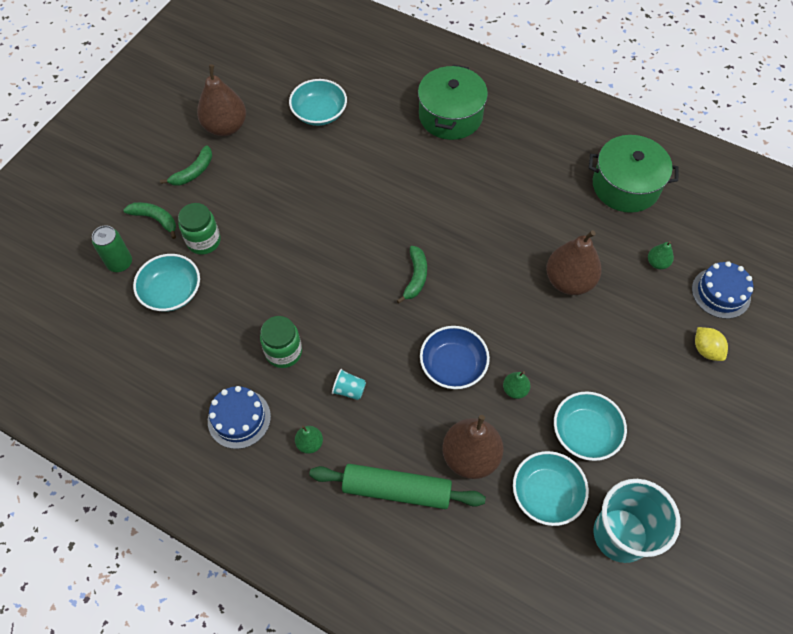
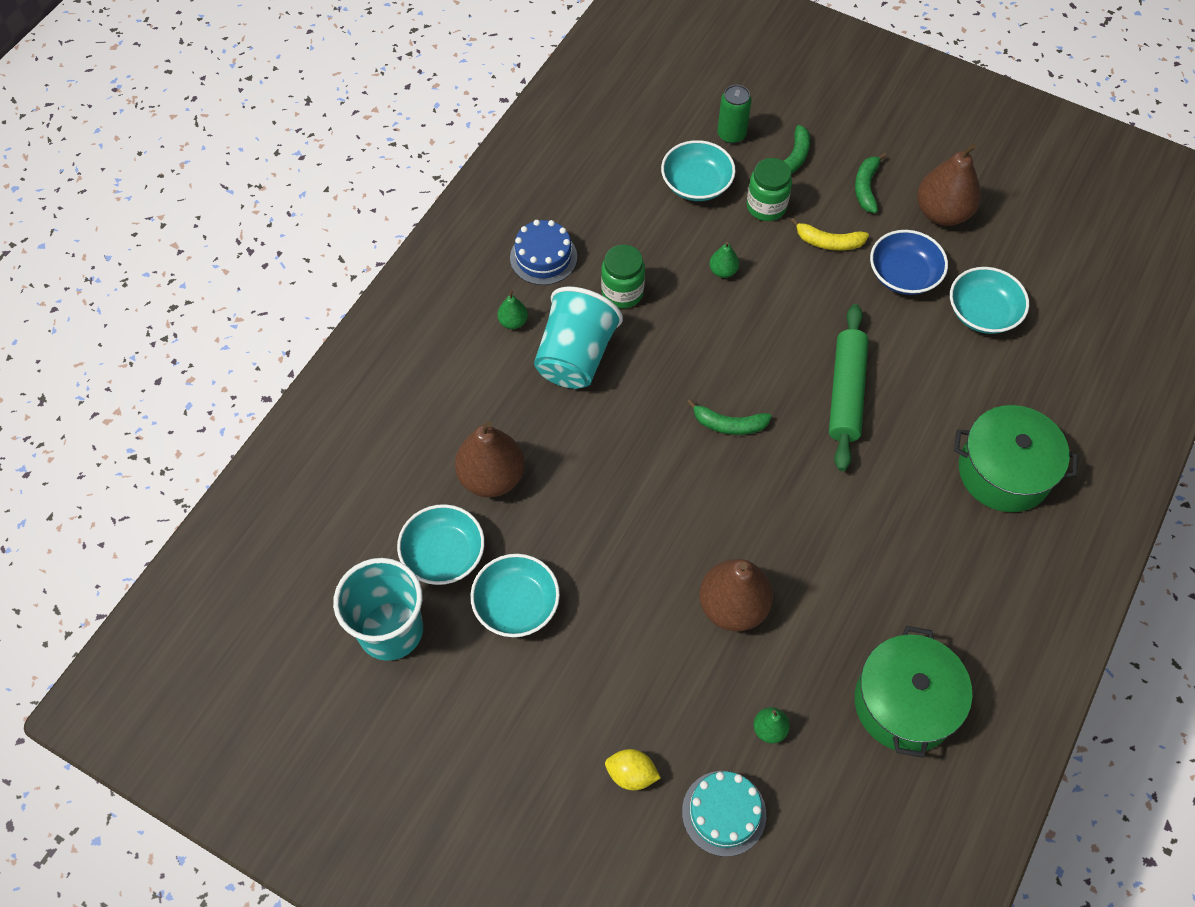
camera: 90 degrees right, 0 degrees up
green banana [160,145,212,186] -> green banana turned 60 degrees clockwise [855,152,887,213]
green rolling pin [309,464,486,509] -> green rolling pin moved to [829,304,869,471]
turquoise cup [332,369,366,400] -> turquoise cup [534,287,623,389], size x2.46
blue bowl [420,326,490,389] -> blue bowl moved to [870,230,948,295]
green pear [503,371,531,399] -> green pear moved to [709,242,739,278]
blue cake [692,261,753,319] -> turquoise cake [682,771,766,857]
yellow lemon [695,327,728,361] -> yellow lemon turned 45 degrees clockwise [605,749,661,790]
none -> yellow banana [790,217,869,251]

